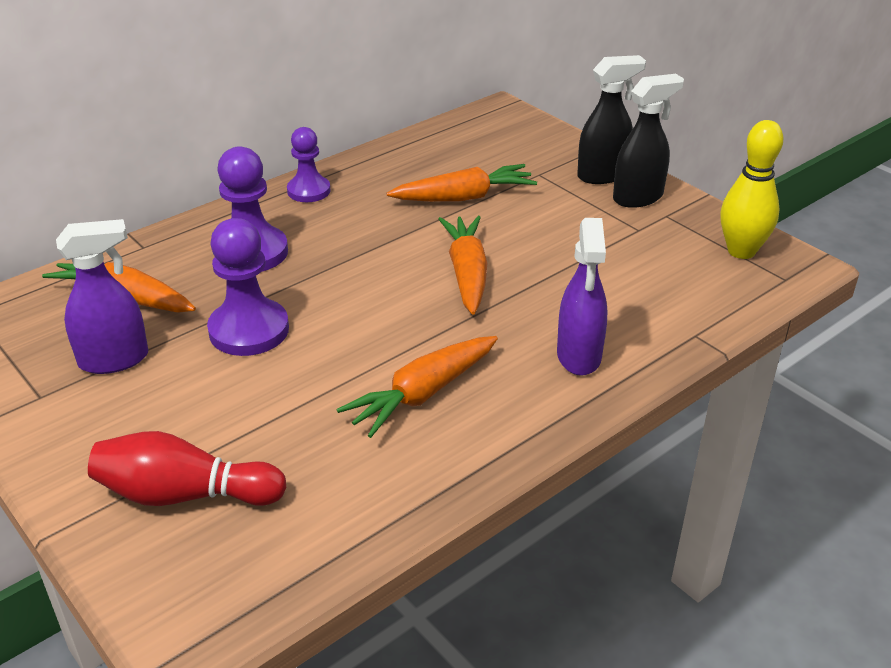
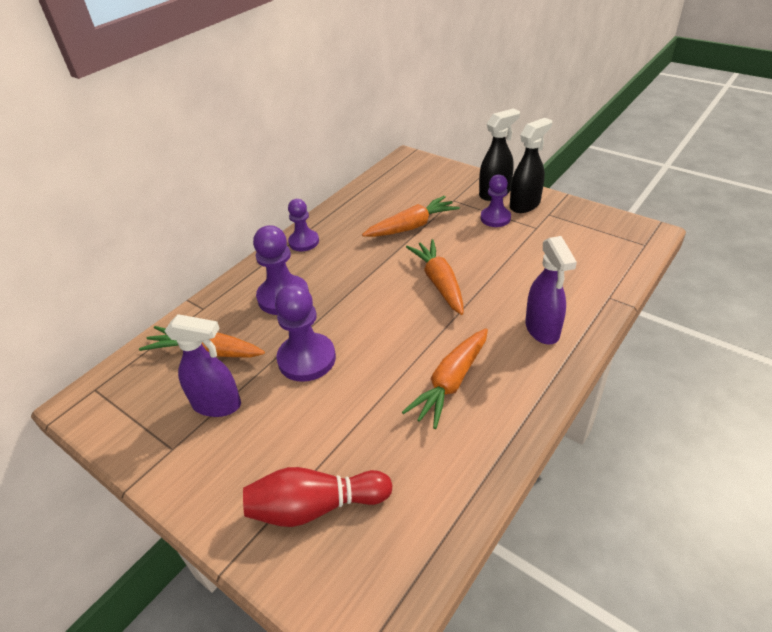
camera: 10 degrees left, 5 degrees up
purple spray bottle [56,219,148,374] -> purple spray bottle turned 45 degrees clockwise [165,314,241,417]
yellow bowling pin [720,120,783,259] -> none
none -> purple pawn [480,175,511,227]

